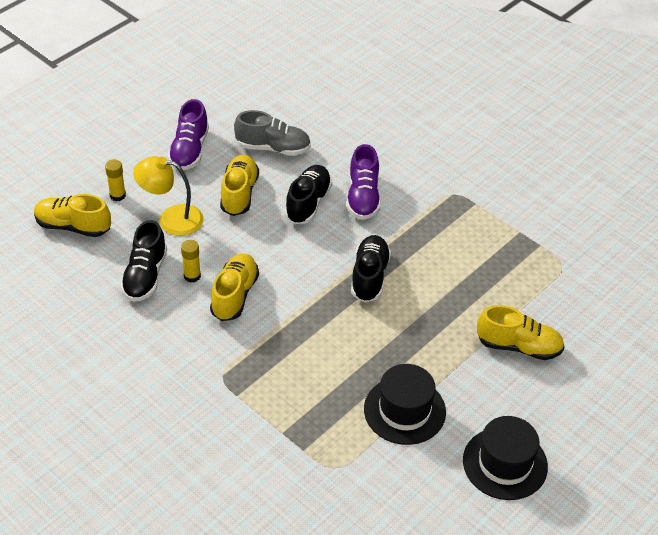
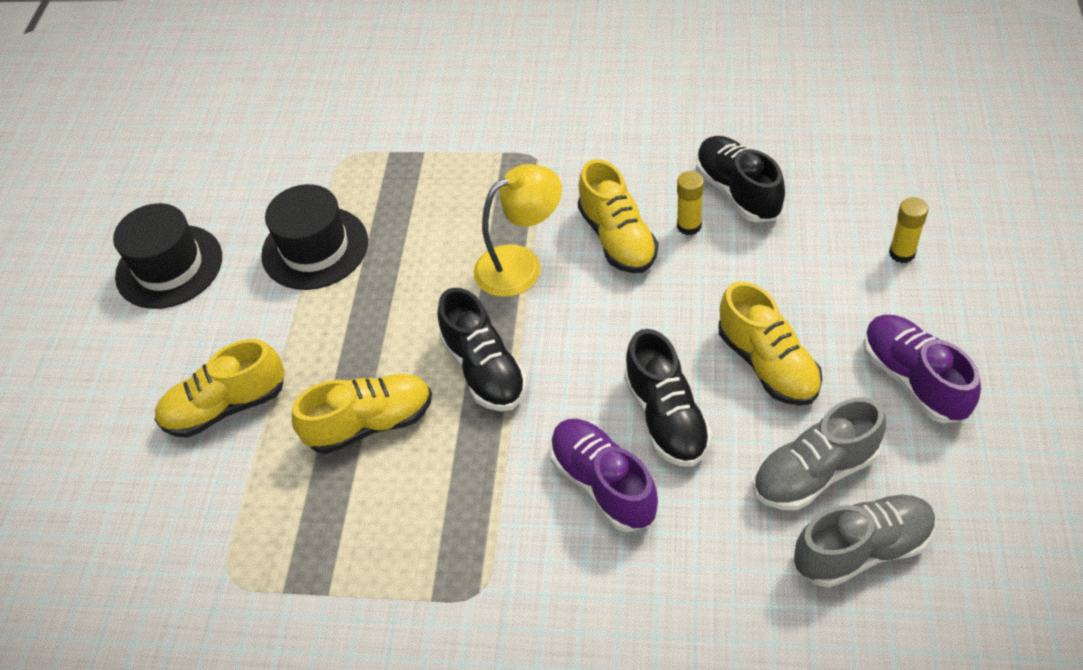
camera: 150 degrees right, 5 degrees up
yellow shoe [34,194,111,237] -> yellow shoe moved to [292,374,432,454]
yellow lamp [133,156,204,236] -> yellow lamp moved to [473,164,562,297]
none -> grey shoe [794,494,936,588]

